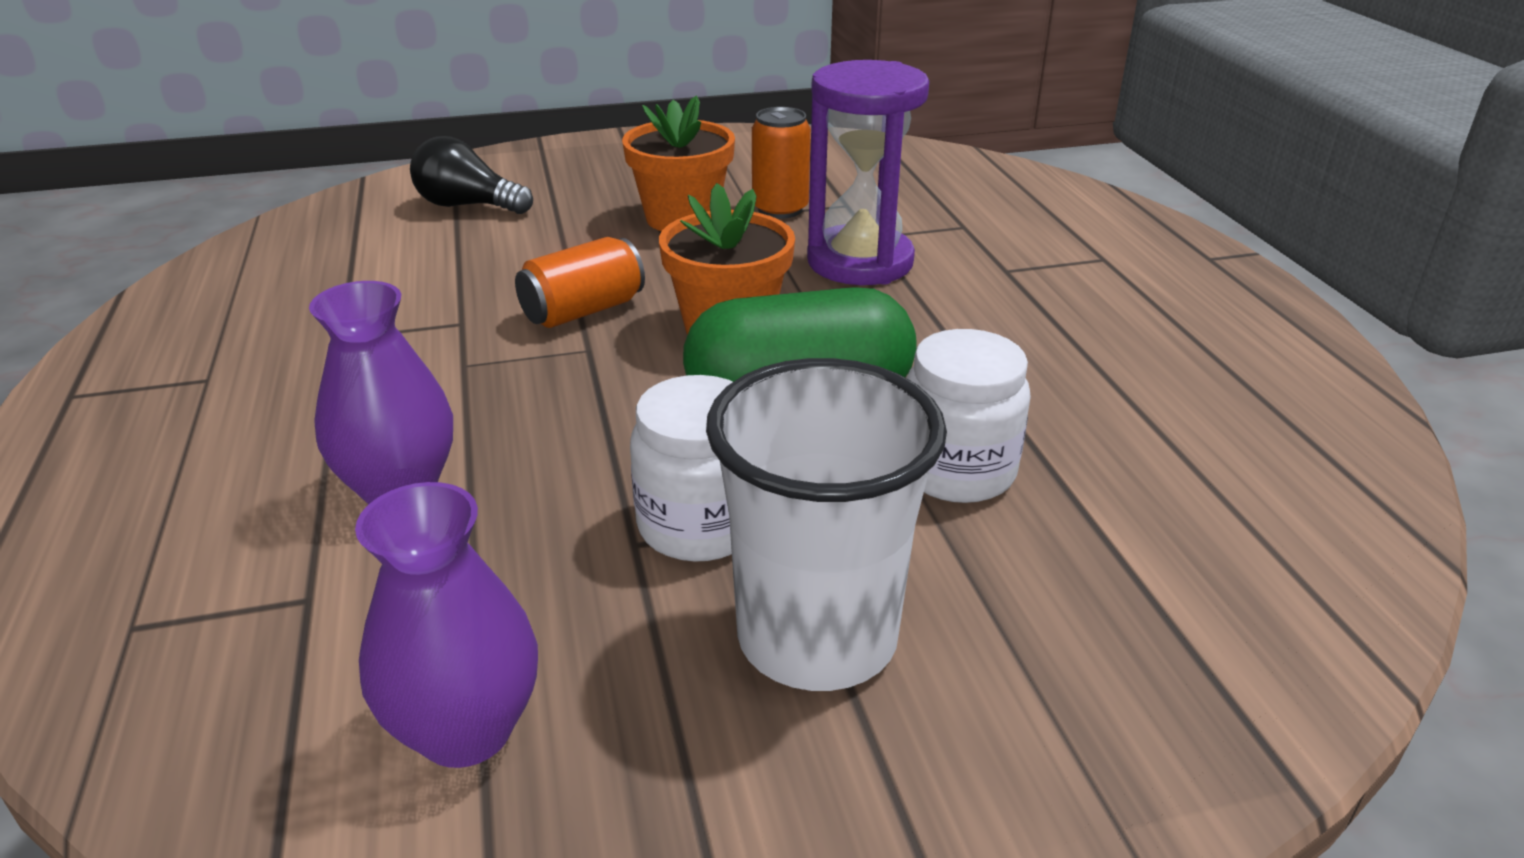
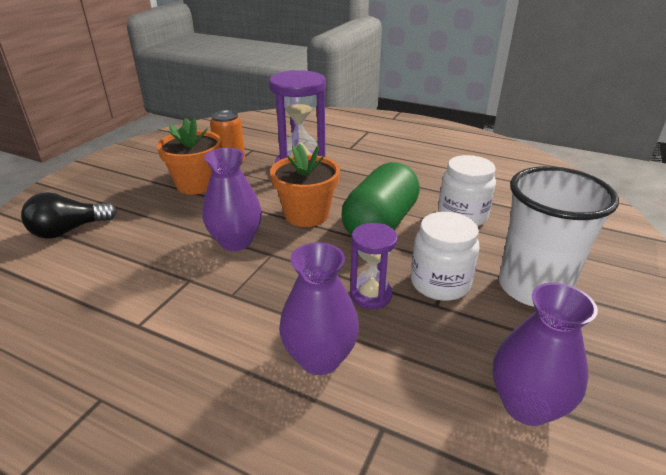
camera: 50 degrees left, 0 degrees up
orange can [515,237,645,328] -> purple vase [202,148,262,251]
none -> purple hourglass [350,223,398,309]

